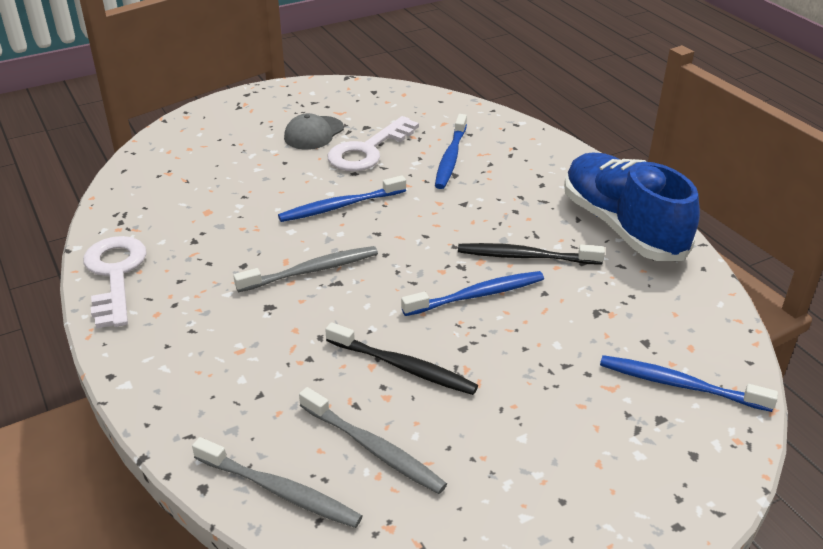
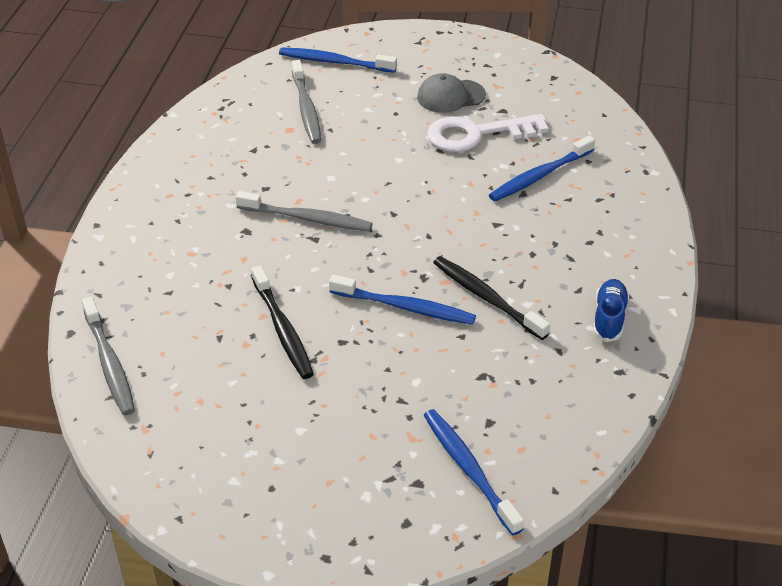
camera: 40 degrees right, 5 degrees up
white key [83,236,147,329] -> none
blue toothbrush [278,175,406,222] -> blue toothbrush moved to [279,47,397,73]
grey toothbrush [299,387,447,494] -> grey toothbrush moved to [292,60,321,144]
blue shoe [564,153,700,261] -> blue shoe [593,279,629,342], size x0.44

